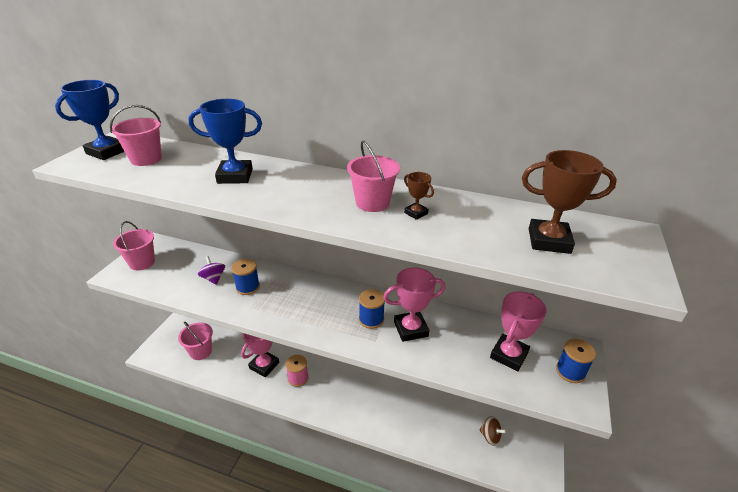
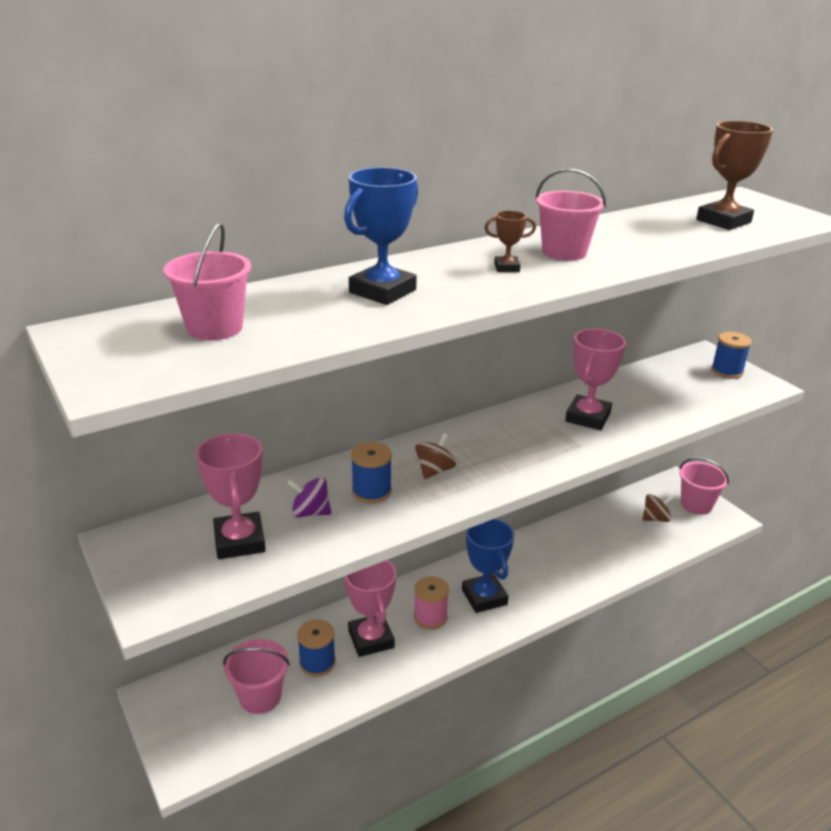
camera: 50 degrees left, 5 degrees down
blue trophy [55,80,125,160] -> blue trophy moved to [462,519,514,613]
pink bucket [113,221,155,270] -> pink bucket moved to [679,458,729,515]
blue spool [359,289,385,329] -> blue spool moved to [297,619,336,677]
brown trophy [404,172,434,220] -> brown trophy moved to [485,210,536,272]
pink trophy [490,291,547,372] -> pink trophy moved to [196,433,266,559]
none -> brown spinning top [415,433,456,479]

